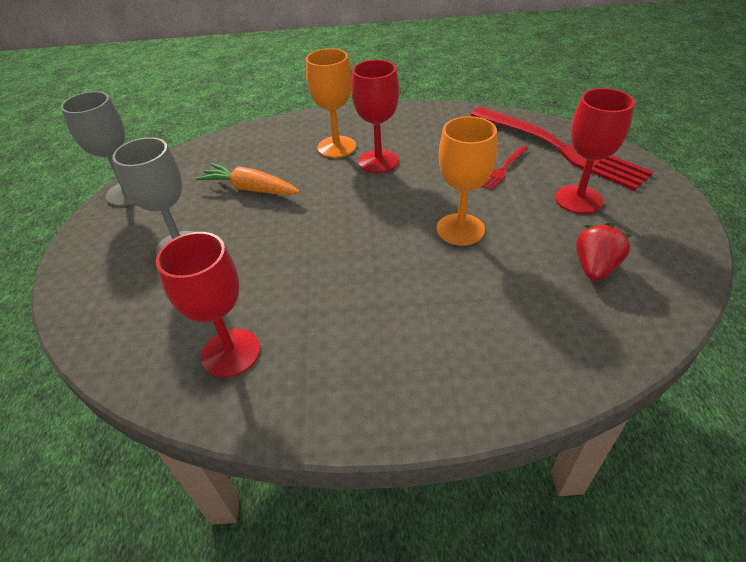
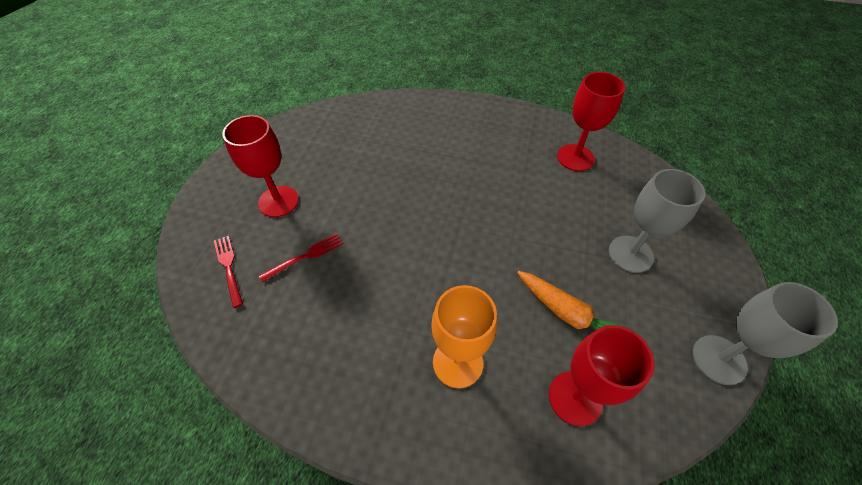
camera: 165 degrees left, 10 degrees up
red goblet [352,60,399,173] -> red goblet moved to [549,325,654,426]
orange goblet [437,116,497,246] -> none
red fork [471,107,654,191] -> red fork [214,236,243,308], size x0.41
red strawberry [576,223,631,281] -> none

